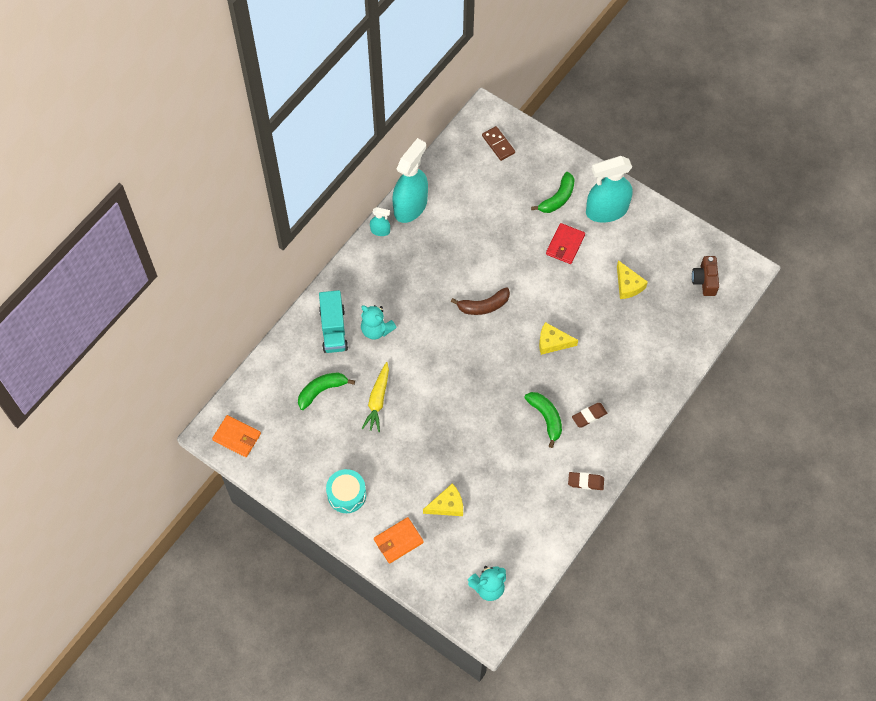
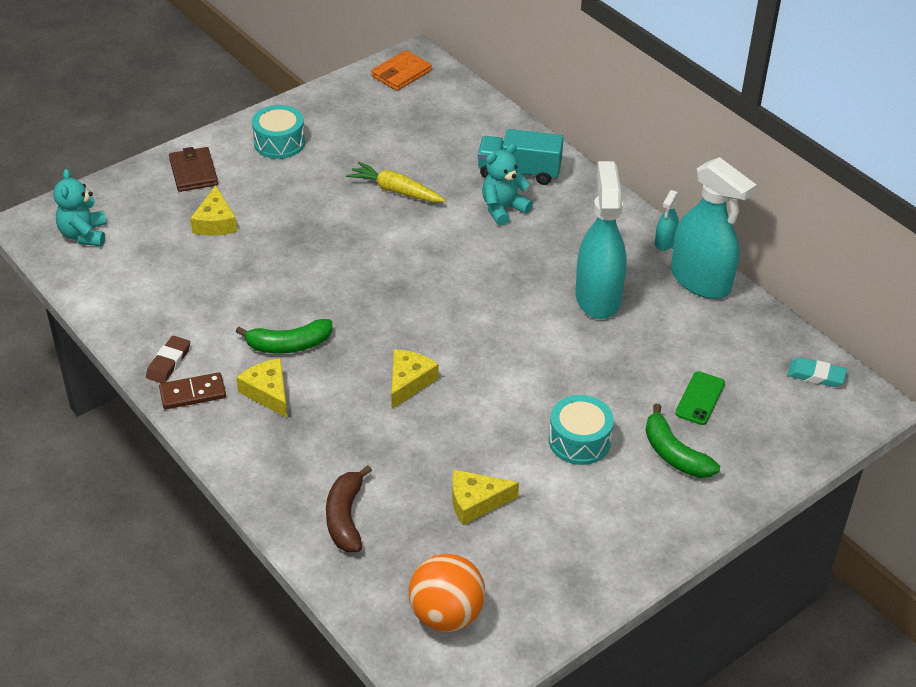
camera: 105 degrees right, 20 degrees down
green banana [298,372,355,410] -> none
orange wallet [374,517,424,564] -> brown wallet [169,147,218,192]
brown banana [451,287,510,315] -> brown banana moved to [326,465,372,552]
brown domino [482,126,515,161] -> brown domino moved to [159,372,226,409]
red wallet [546,223,585,264] -> turquoise drum [549,395,614,465]
brown eraser [572,403,607,427] -> yellow cheese [236,358,287,418]
turquoise spray bottle [586,156,633,223] -> turquoise spray bottle moved to [576,161,626,319]
brown camera [692,256,719,296] -> orange ball [409,554,485,632]
none -> green phone [675,371,725,425]
none -> turquoise eraser [787,357,847,387]

